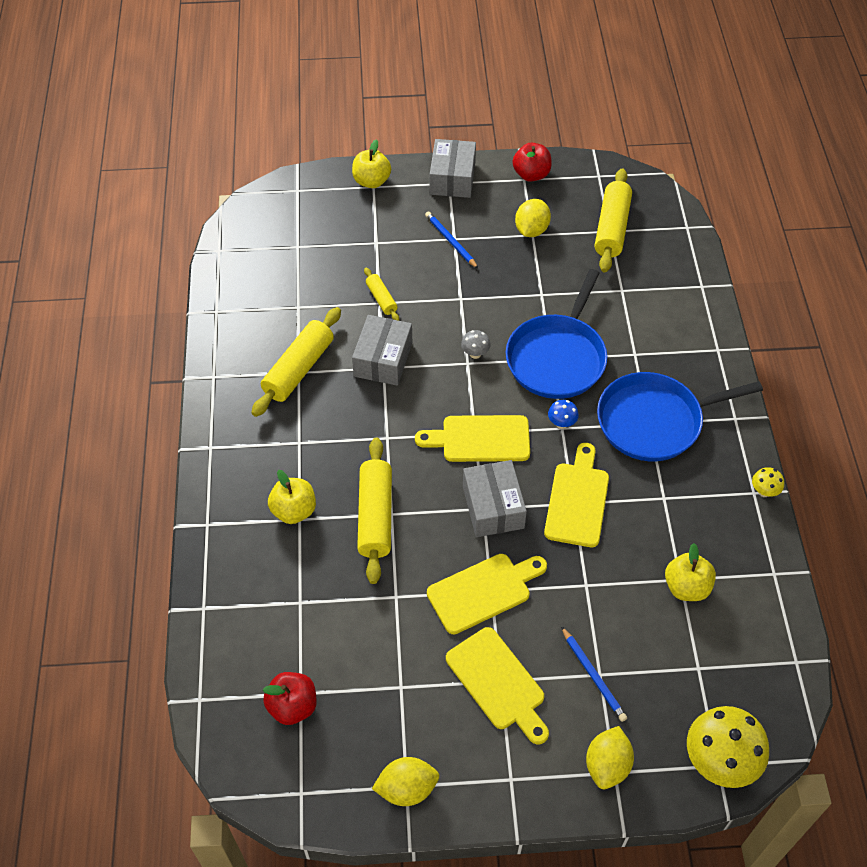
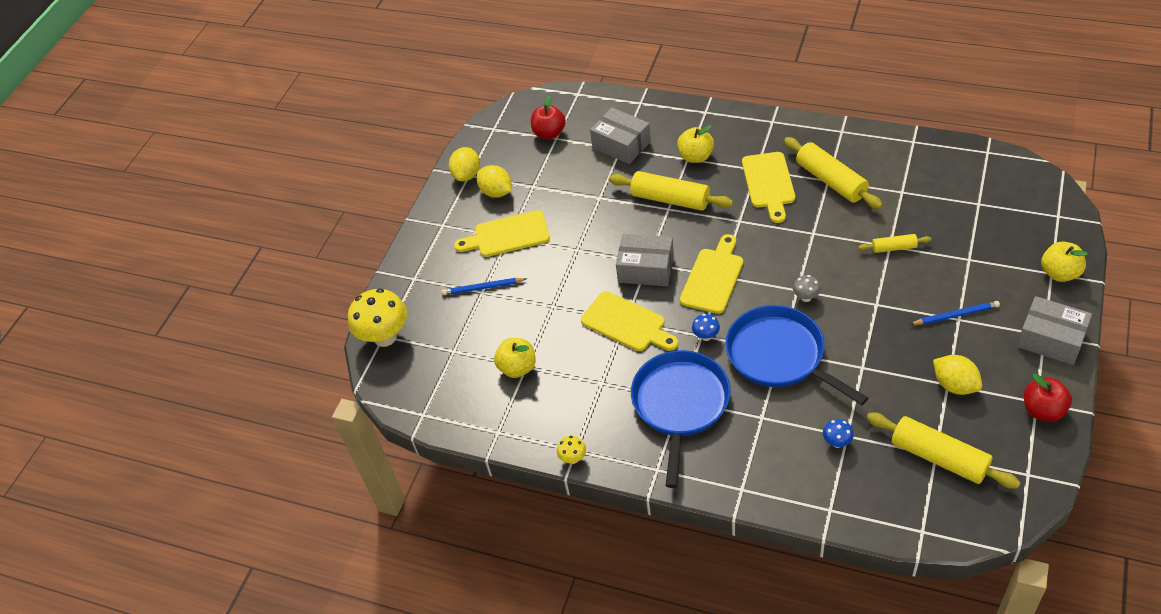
camera: 120 degrees right, 5 degrees down
grey box [352,315,412,386] -> grey box moved to [590,108,651,164]
yellow cutting board [427,554,547,635] -> yellow cutting board moved to [742,152,795,223]
yellow lemon [586,726,634,789] -> yellow lemon moved to [477,165,511,198]
none -> blue mushroom [823,419,854,448]

